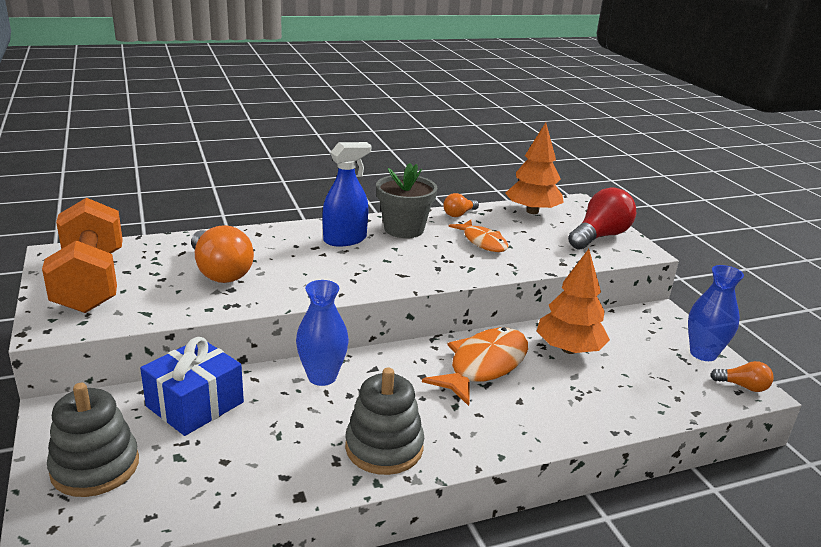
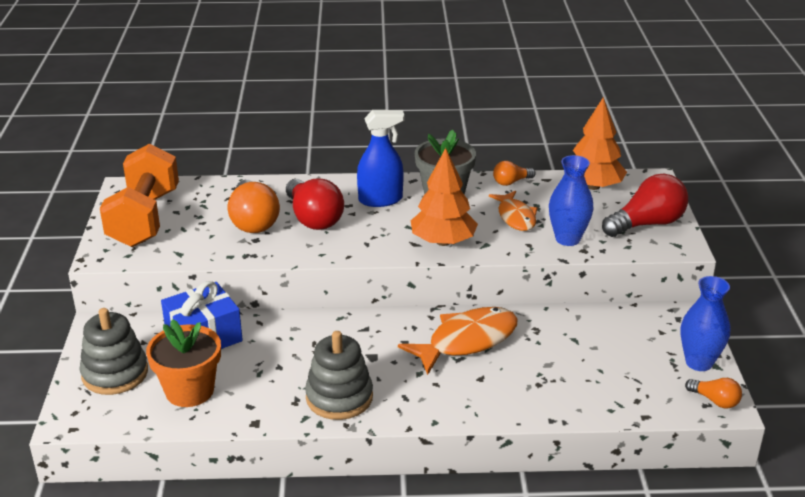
camera: 20 degrees right, 5 degrees up
blue vase [296,280,349,386] -> blue vase moved to [549,155,593,246]
orange tree [536,249,610,354] -> orange tree moved to [411,148,478,246]
none -> orange flower pot [146,319,221,407]
none -> red light bulb [286,178,344,230]

